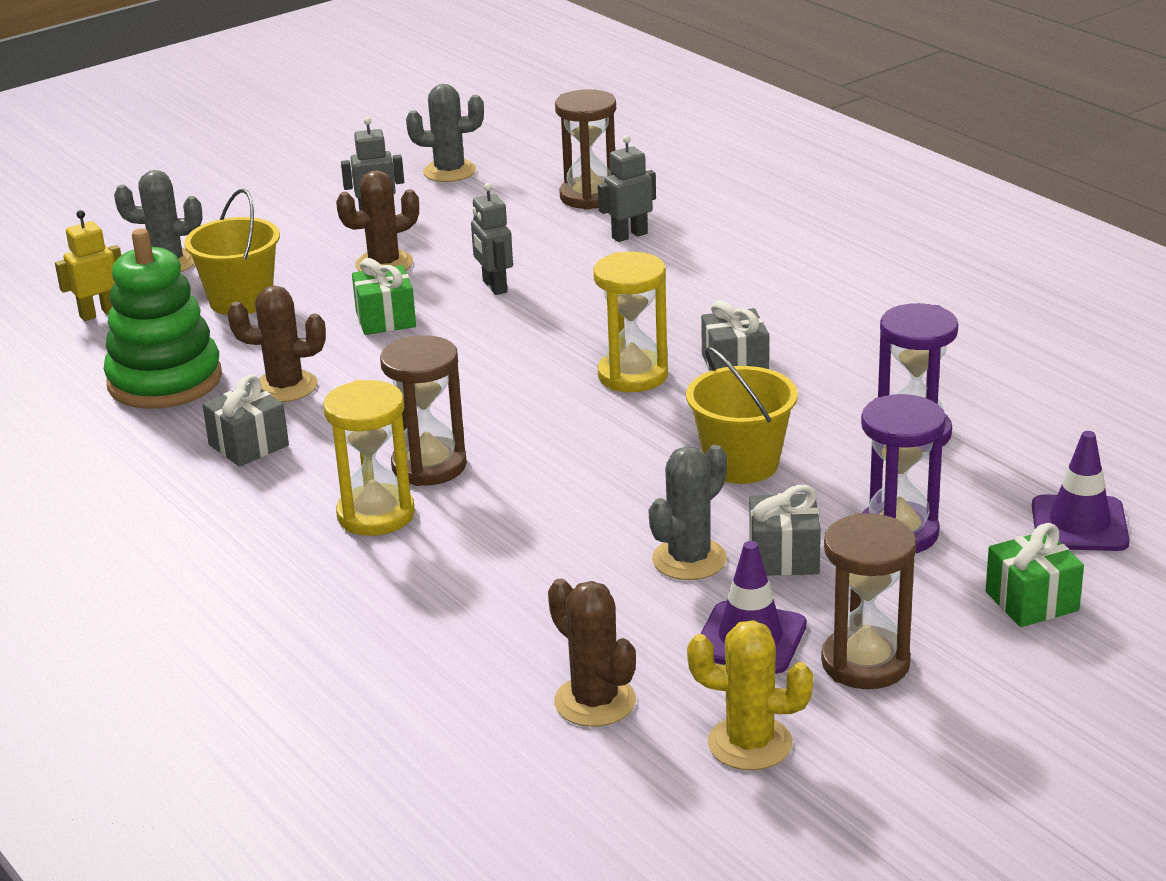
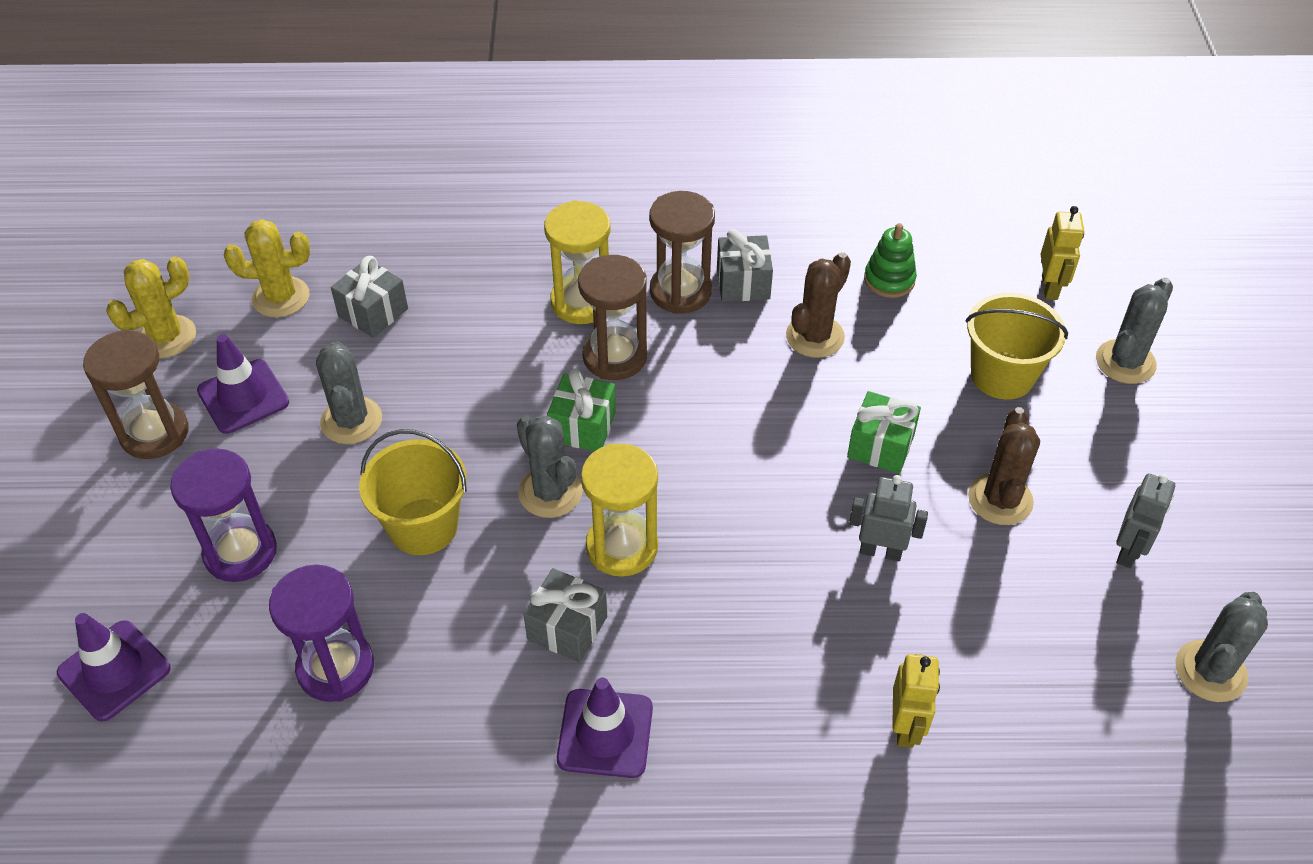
camera: 125 degrees right, 20 degrees up
green stacking toy [104,228,222,409] -> green stacking toy [864,223,917,298], size x0.50
brown cactus [548,579,636,727] -> yellow cactus [224,219,310,318]
brown hourglass [555,89,616,210] -> brown hourglass moved to [649,191,715,314]
grey robot [598,135,656,242] -> yellow robot [892,654,940,748]
grey gift [750,485,821,576] -> grey gift moved to [331,256,408,338]
green gift [986,523,1084,627] -> green gift moved to [547,369,616,451]
none -> grey cactus [517,415,583,518]
none -> purple traffic cone [557,678,653,778]

